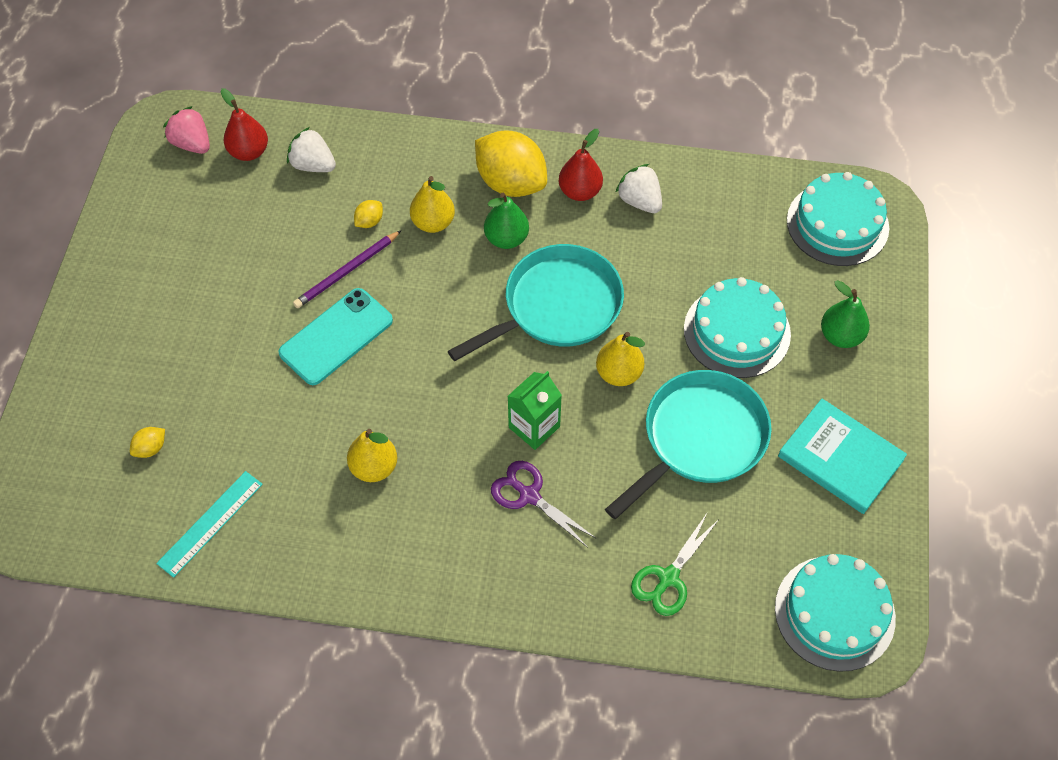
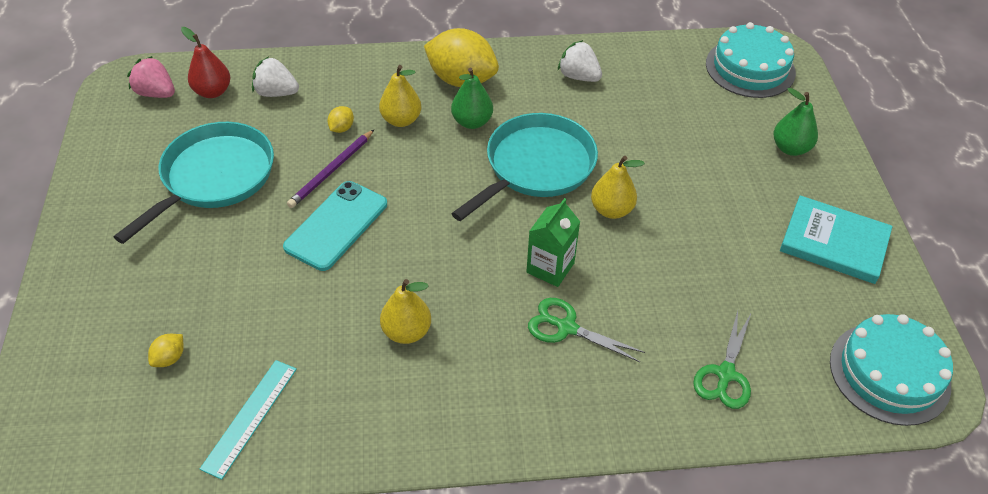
camera: 15 degrees left, 10 degrees down
purple scissors [491,461,597,548] -> green scissors [528,298,645,362]
red pear [559,129,603,201] -> none
turquoise pan [605,370,772,519] -> turquoise pan moved to [114,122,274,244]
turquoise cake [684,277,791,378] -> none

